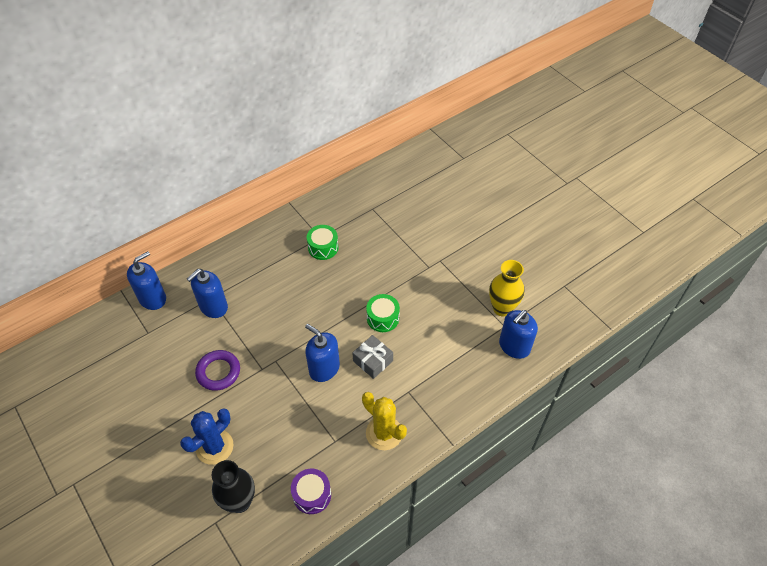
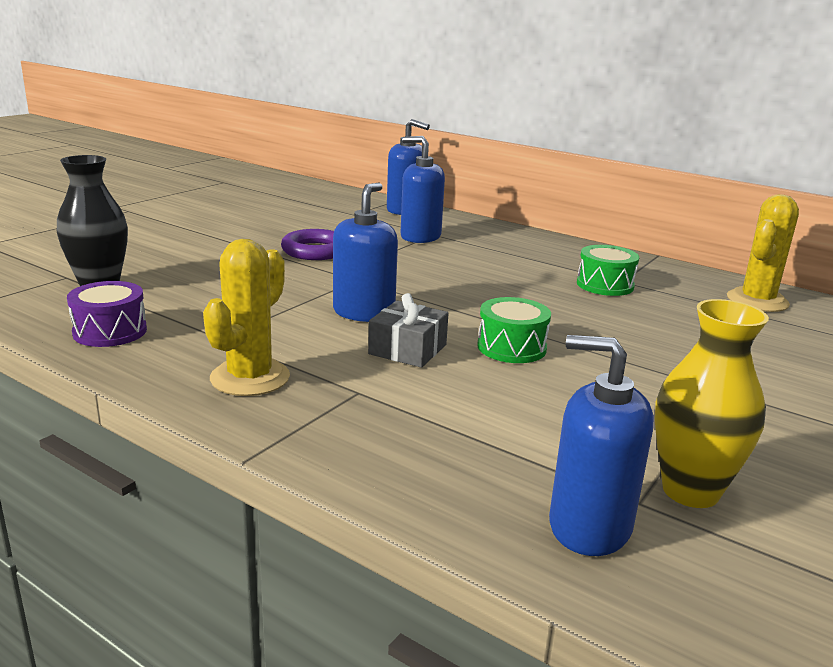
camera: 70 degrees right, 30 degrees down
blue cactus [180,408,233,465] -> none
none -> yellow cactus [727,194,799,312]

